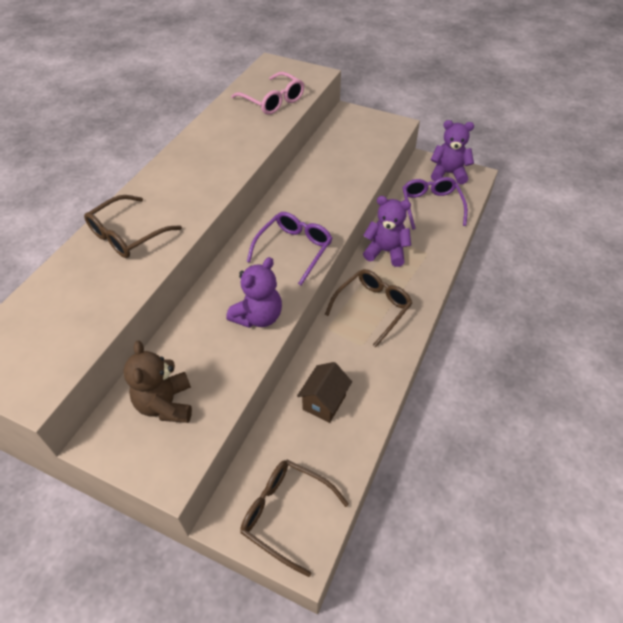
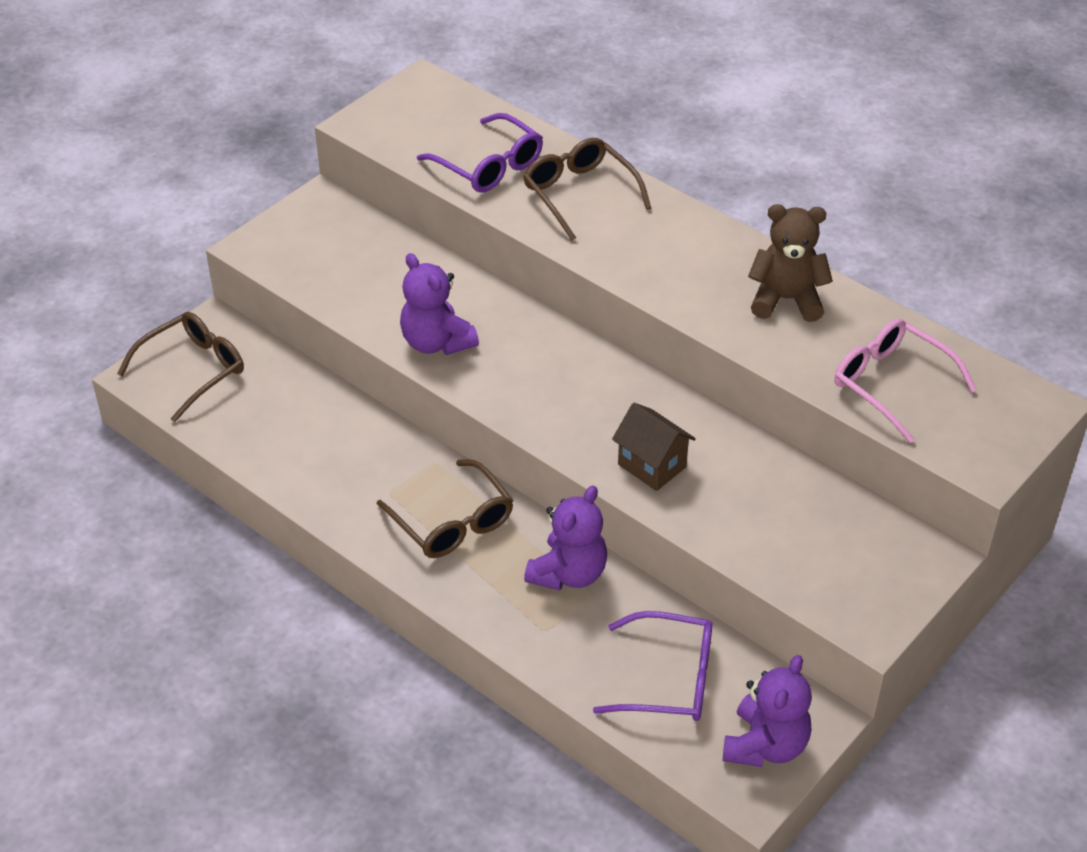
camera: 105 degrees right, 5 degrees down
brown teddy bear [123,341,192,423] -> brown teddy bear moved to [748,204,833,322]
pink glasses [231,72,304,115] -> pink glasses turned 75 degrees clockwise [834,319,977,443]
purple glasses [247,212,333,285] -> purple glasses moved to [417,113,543,193]
brown house [297,362,352,423] -> brown house moved to [612,403,696,491]

